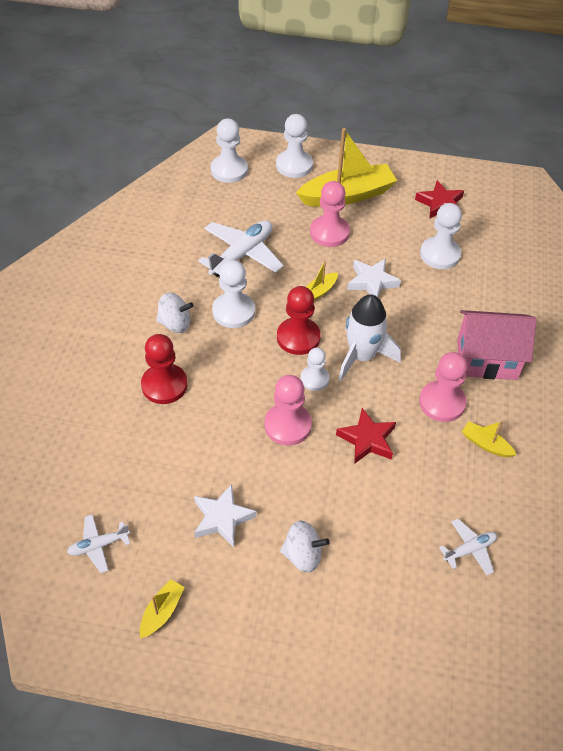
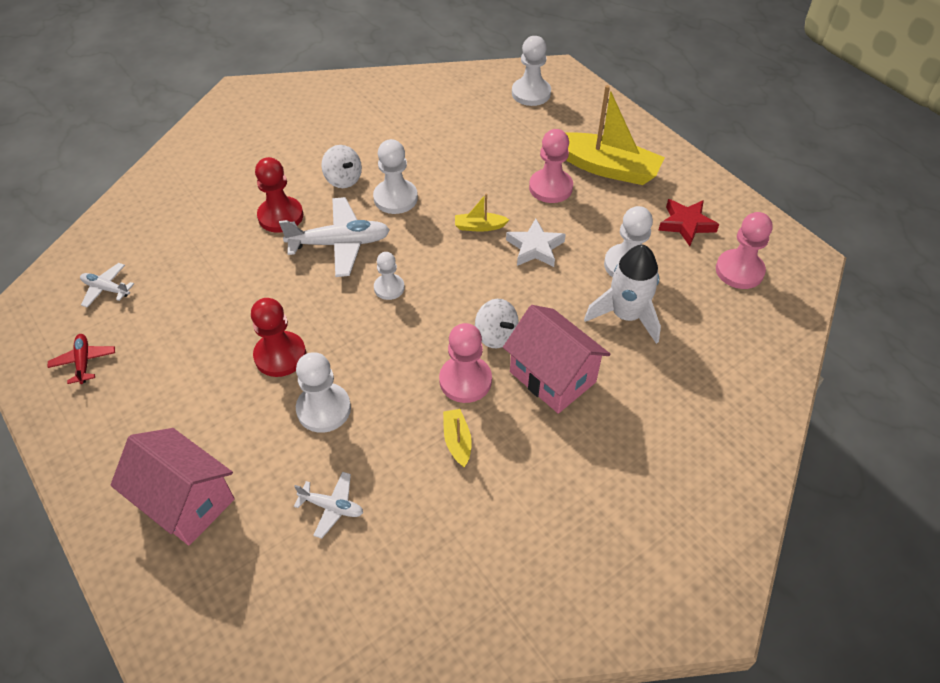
camera: 45 degrees right, 0 degrees up
yellow boat [140,579,185,639] -> red plane [48,334,115,384]
white star [194,484,257,547] -> none
white plane [198,220,284,277] -> white plane moved to [279,197,390,277]
pink pawn [264,375,312,446] -> pink pawn moved to [716,212,772,289]
white pawn [276,114,313,178] -> white pawn moved to [296,352,351,433]
red pawn [277,286,321,355] -> red pawn moved to [251,298,306,377]
white spinning top [280,520,330,573] -> white spinning top moved to [475,299,519,348]
red star [336,408,396,464] -> none
white rocket [338,294,401,381] -> white rocket moved to [584,245,661,344]
none -> pink house [110,428,235,545]

